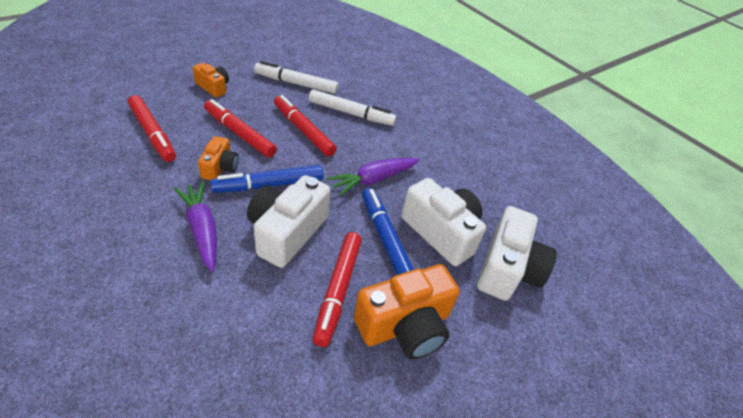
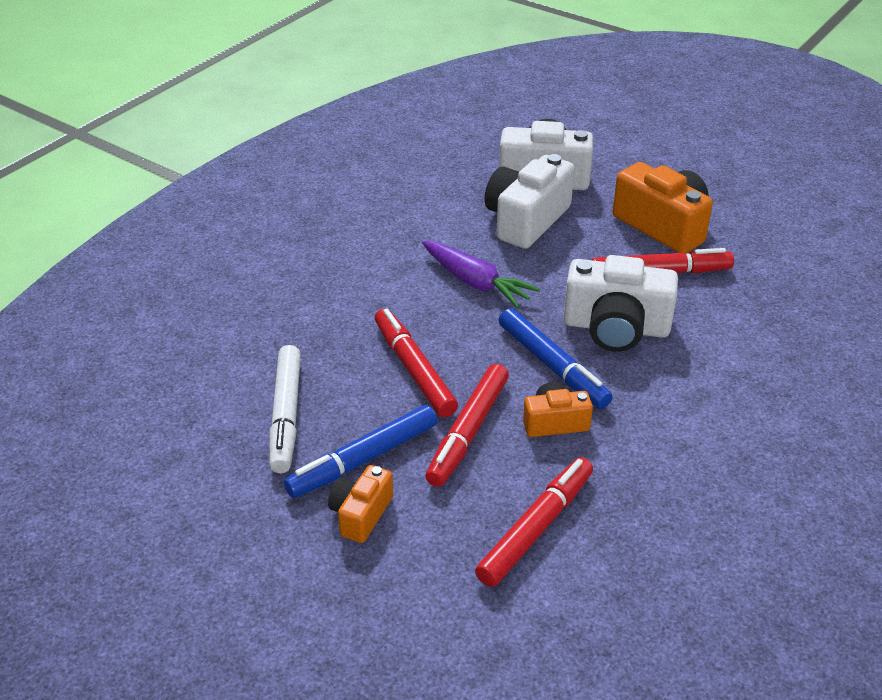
camera: 100 degrees left, 5 degrees down
purple carrot [174,181,217,272] -> none
red marker [274,95,337,157] -> red marker turned 120 degrees clockwise [375,309,458,417]
white marker [309,89,396,126] -> none
blue marker [362,188,414,275] -> blue marker moved to [284,405,437,498]

